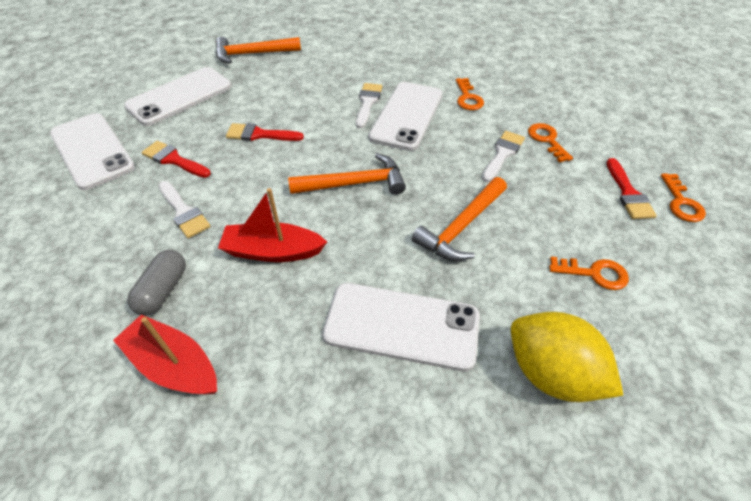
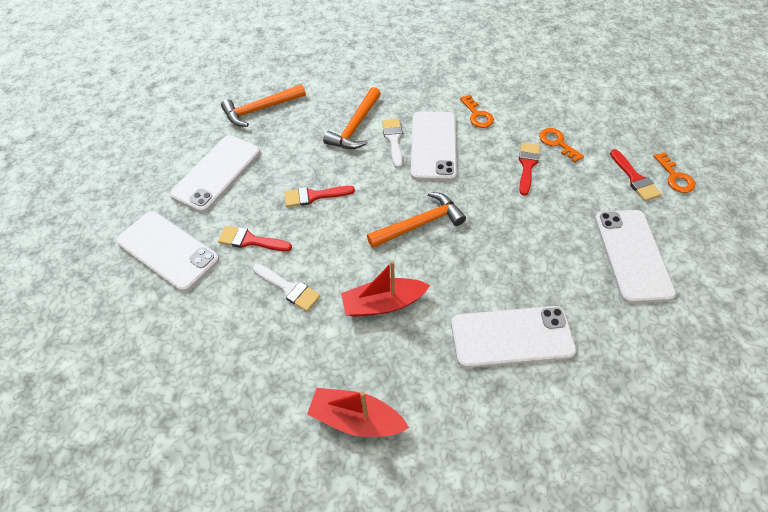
camera: 15 degrees left, 5 degrees up
grey capsule [127,250,186,316] -> none
orange hammer [412,177,507,261] -> orange hammer moved to [323,87,381,149]
white brush [482,131,525,182] -> red brush [519,143,540,196]
yellow lemon [511,312,623,402] -> none
orange key [549,256,629,290] -> white phone [595,210,676,303]

